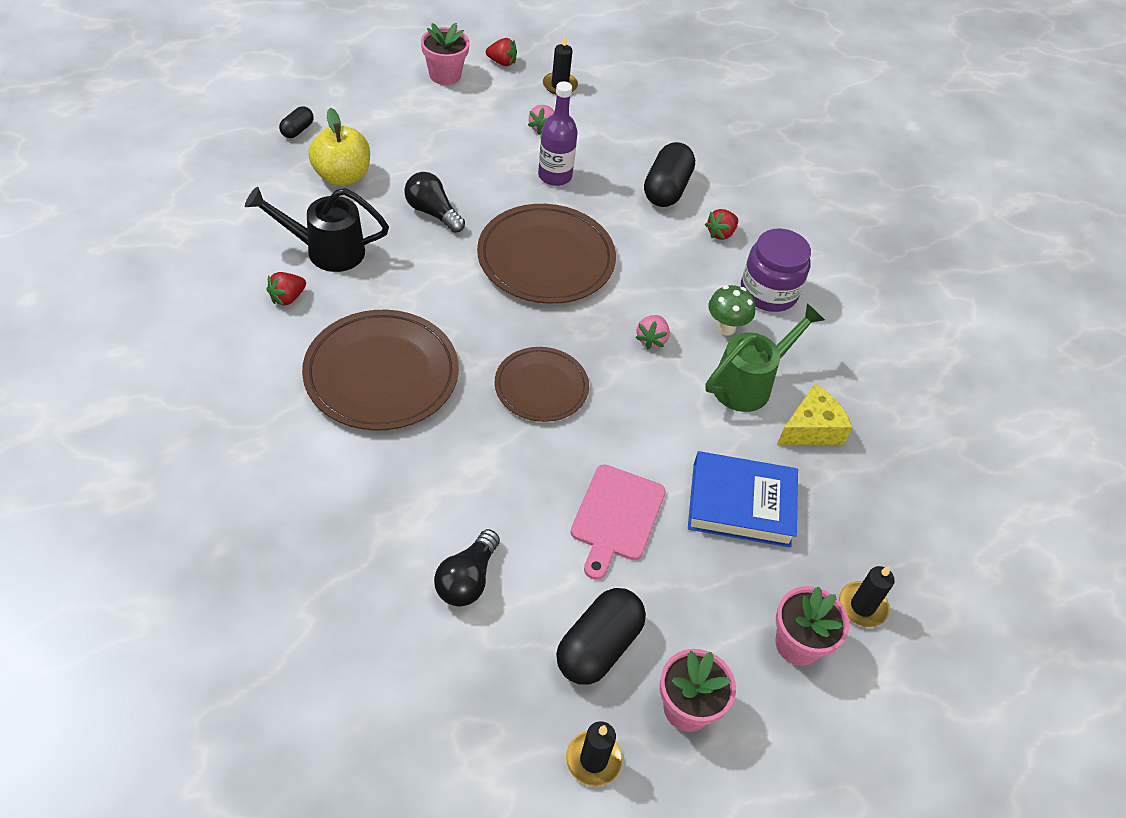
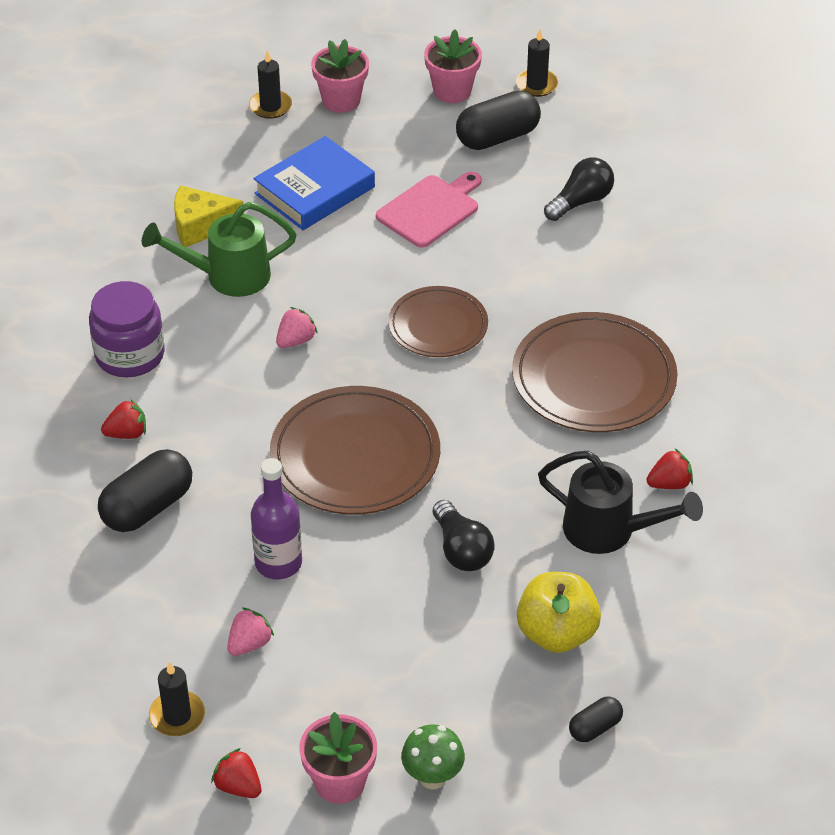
camera: 150 degrees left, 5 degrees down
blue book [688,451,798,547] -> blue book turned 75 degrees counterclockwise [253,136,375,230]
green mushroom [708,285,755,336] -> green mushroom moved to [401,725,465,789]

